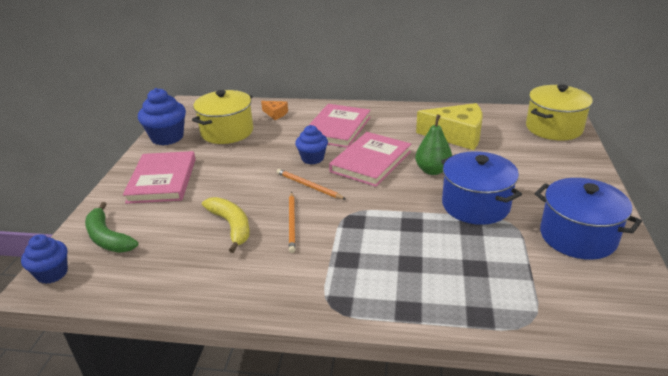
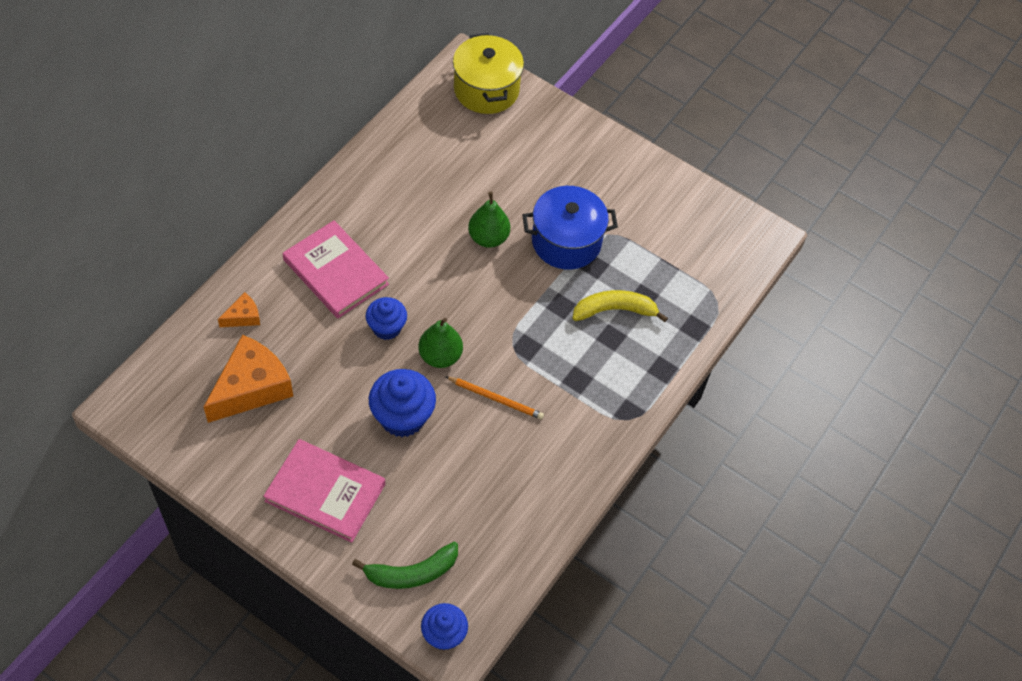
camera: 70 degrees left, 25 degrees up
blue cupcake [138,88,186,145] -> blue cupcake moved to [369,369,436,437]
yellow pot [192,90,253,144] -> orange cheese [204,335,293,423]
yellow banana [202,197,250,253] -> yellow banana moved to [572,290,668,322]
orange pencil [277,169,345,199] -> green pear [418,318,463,368]
pink book [329,132,411,187] -> none
yellow cheese [416,103,482,150] -> none
blue pot [535,178,642,260] -> none

